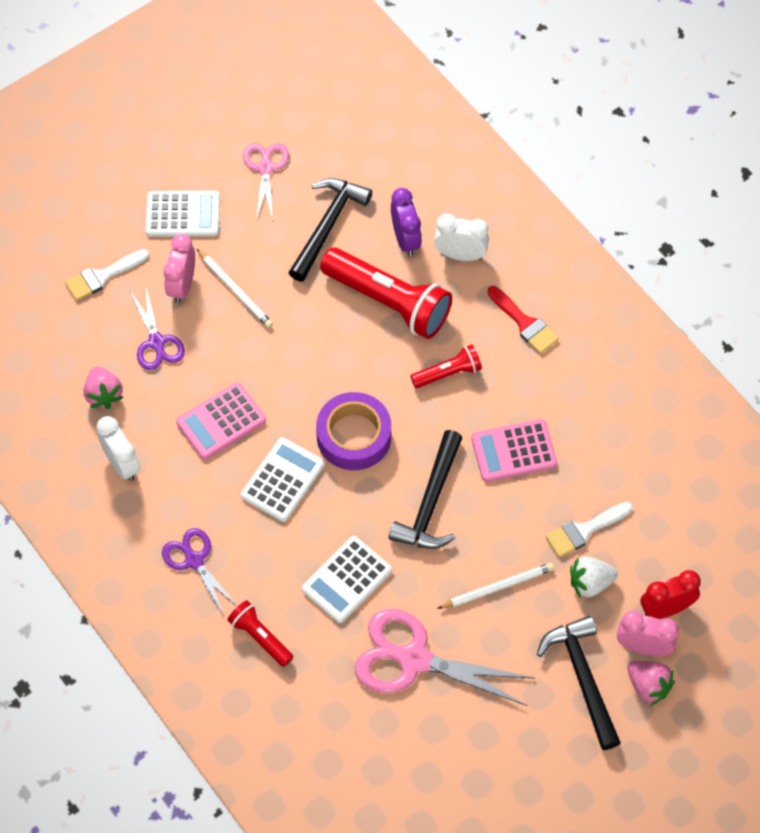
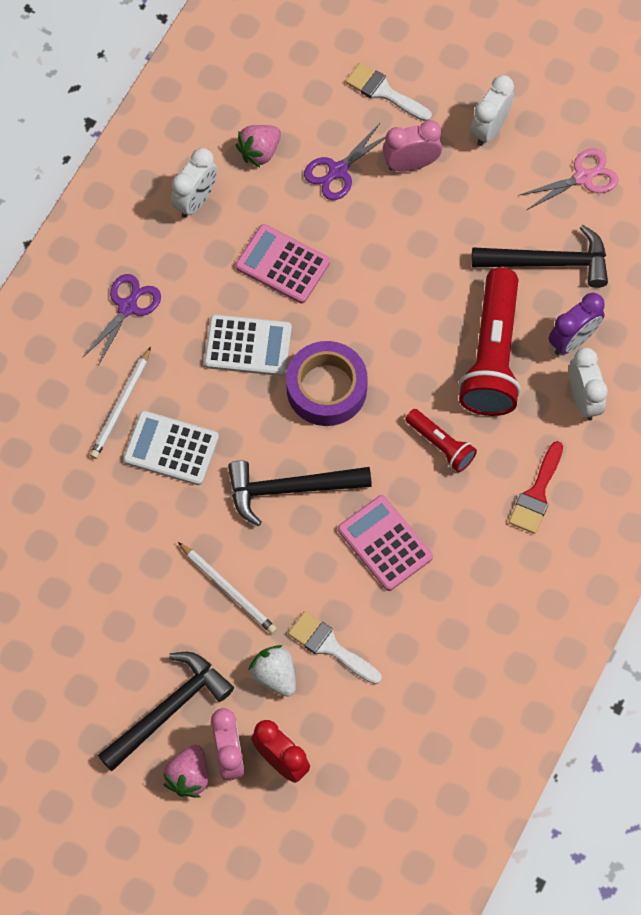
camera: 65 degrees right, 5 degrees up
white calculator [146,191,220,237] -> white clock [470,75,514,146]
white pencil [197,249,273,328] -> white pencil moved to [90,347,151,459]
red flashlight [227,600,293,667] -> none
pink scissors [355,609,535,706] -> none

